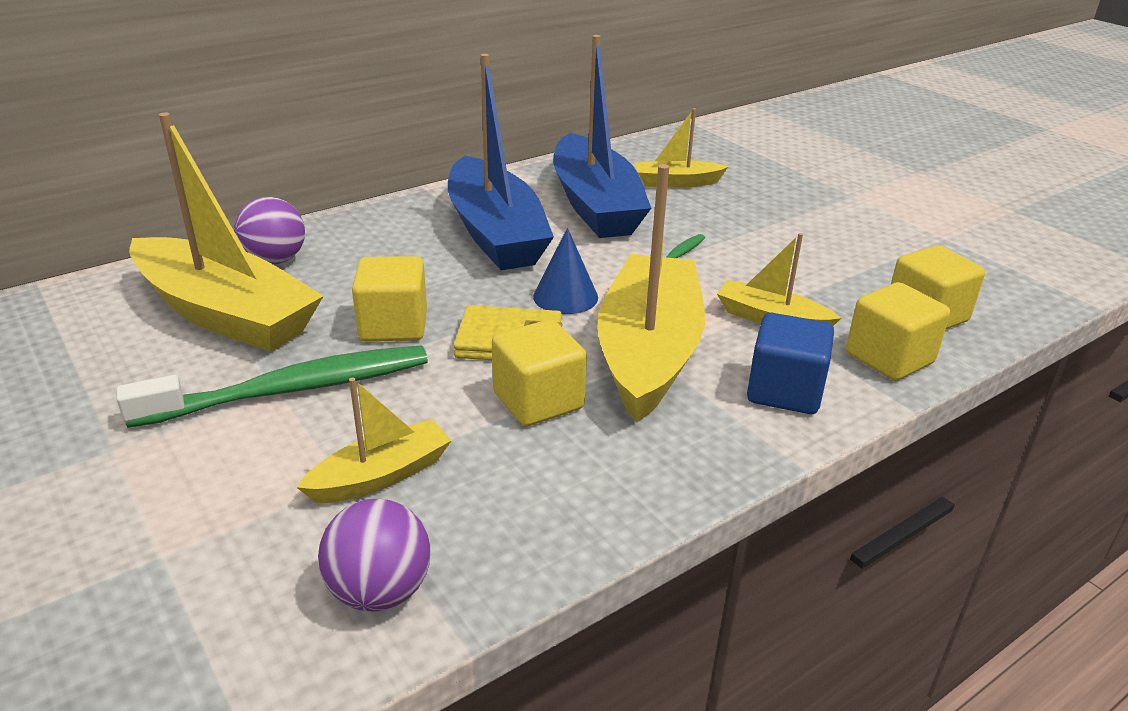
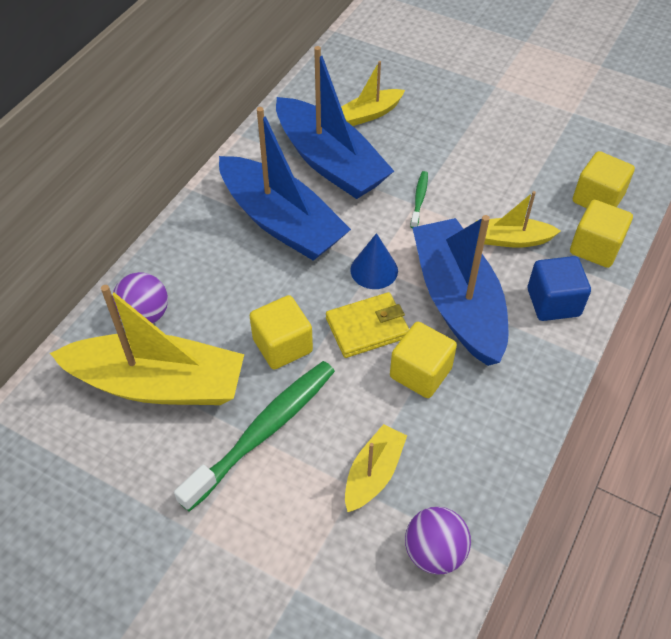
camera: 25 degrees left, 20 degrees up
yellow boat [597,164,705,423] -> blue boat [412,215,508,366]

